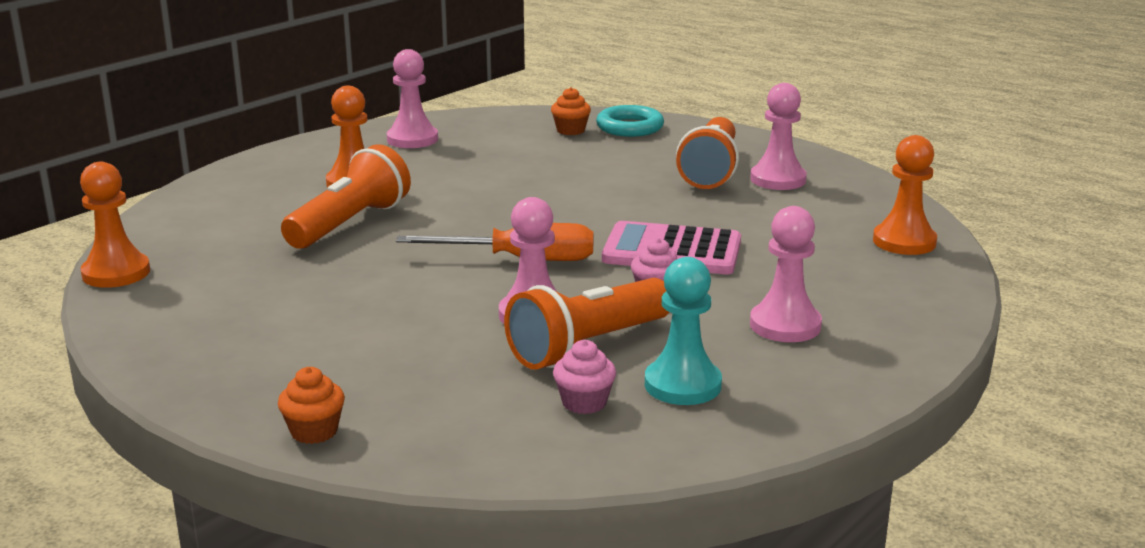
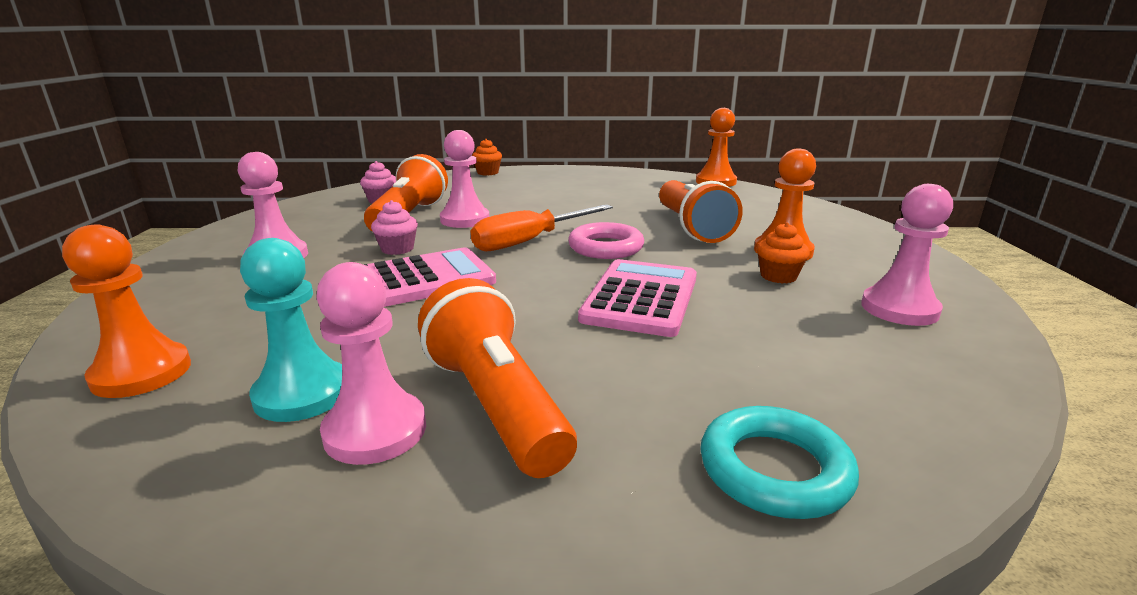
camera: 140 degrees right, 0 degrees up
orange cupcake [551,87,591,135] -> orange cupcake moved to [757,223,810,283]
turquoise pawn [645,257,722,405] -> turquoise pawn moved to [240,238,342,422]
none -> pink ring [568,222,644,259]
none -> pink calculator [578,259,697,337]

